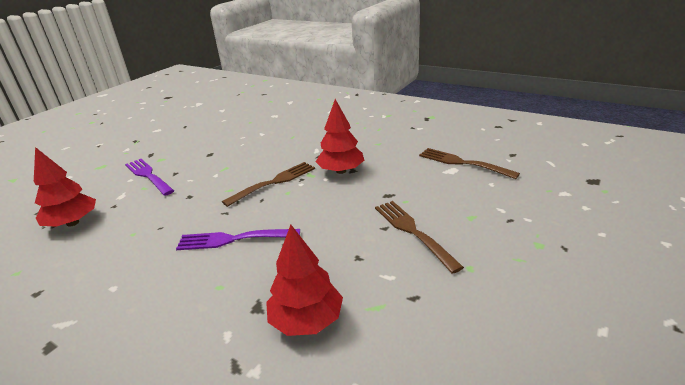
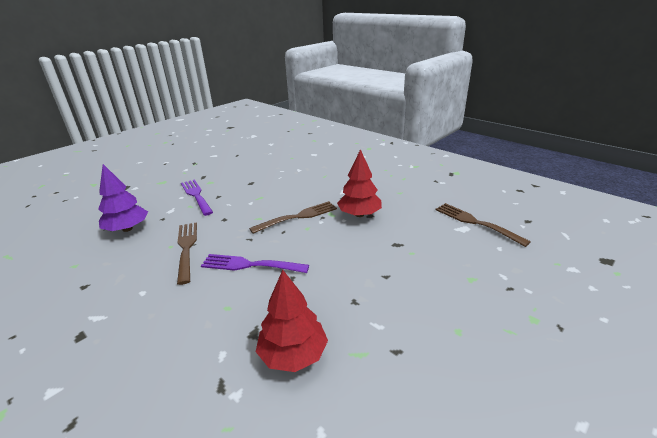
camera: 10 degrees right, 0 degrees up
red tree [34,147,96,227] -> purple tree [98,164,148,232]
brown fork [375,201,464,274] -> brown fork moved to [177,223,197,285]

